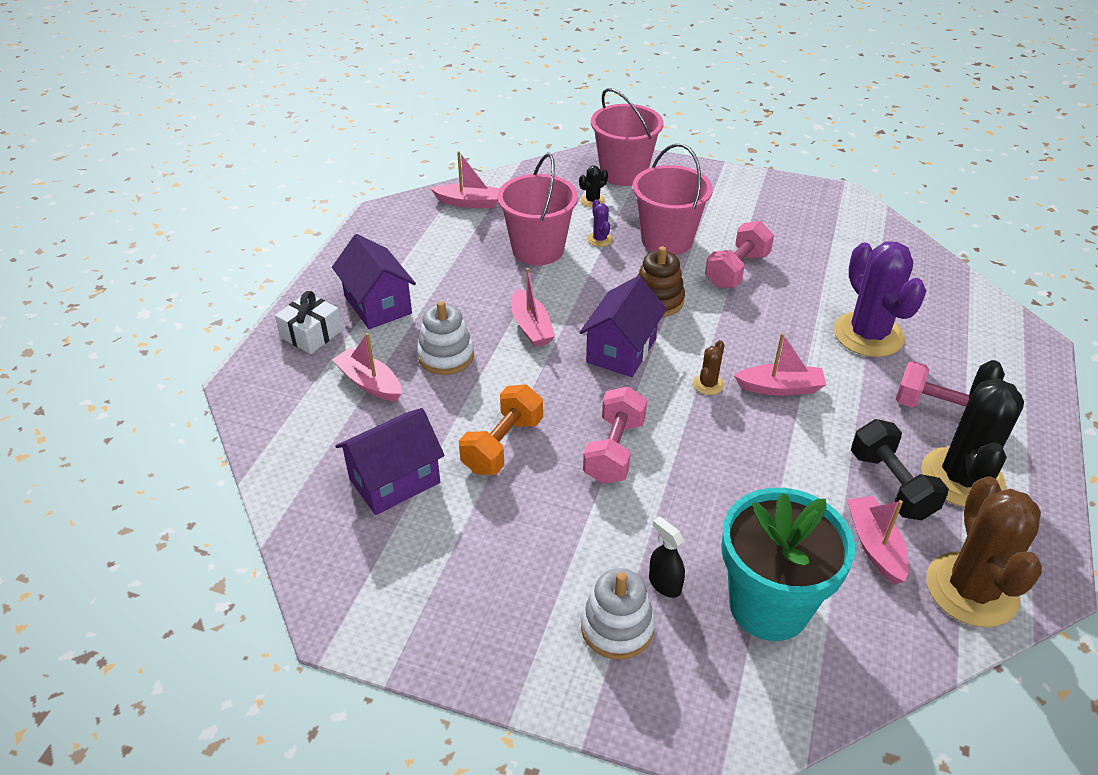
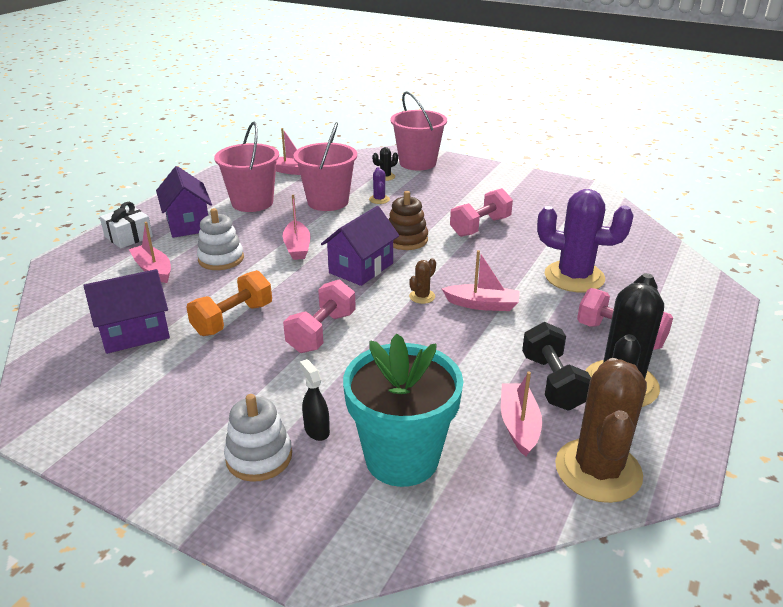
camera: 10 degrees right, 10 degrees down
pink bucket [633,143,713,255] -> pink bucket moved to [214,122,279,212]
purple cactus [834,241,926,357] -> purple cactus turned 60 degrees counterclockwise [537,189,634,292]

